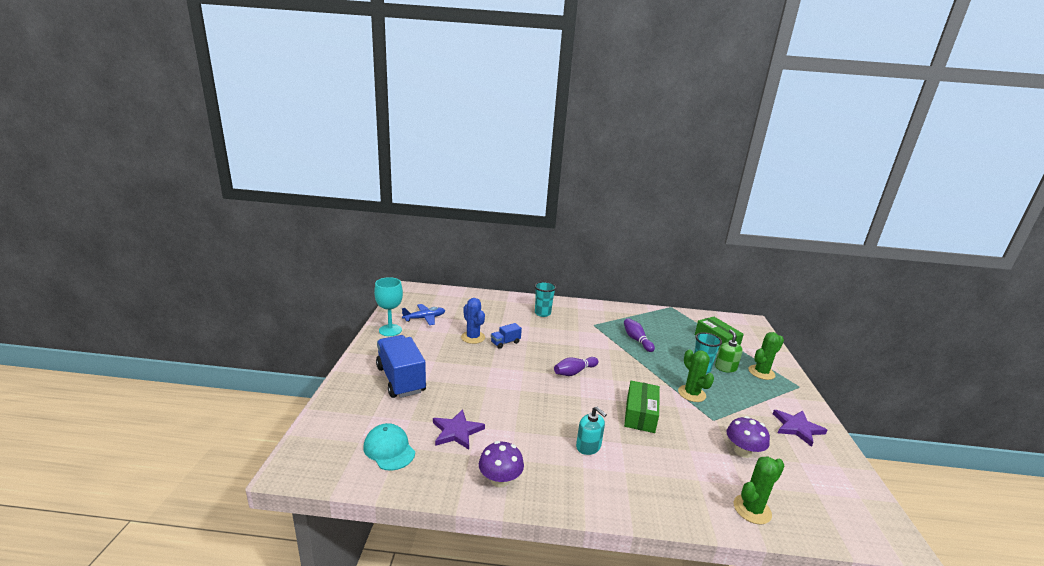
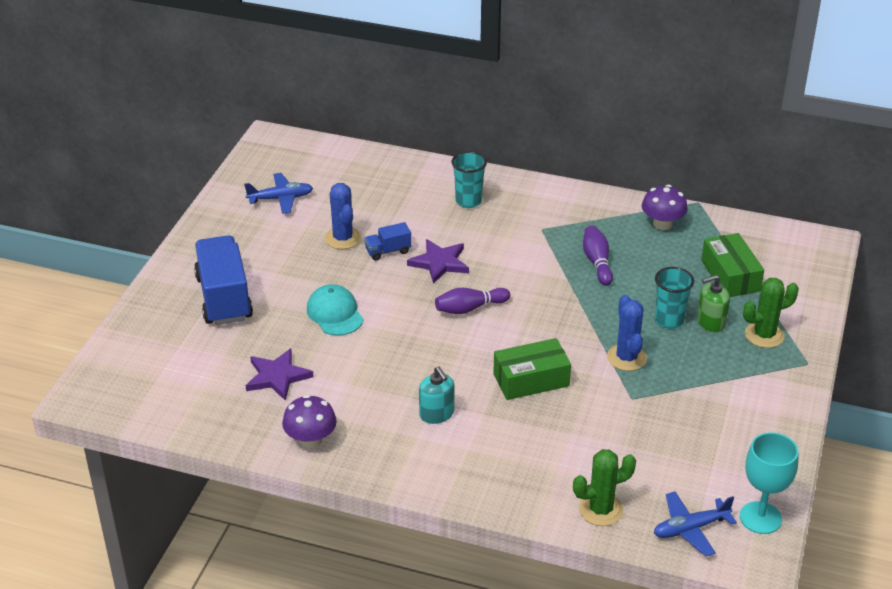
camera: 15 degrees right, 15 degrees up
turquoise cap [363,423,415,471] -> turquoise cap moved to [307,284,364,336]
turquoise goblet [374,277,403,336] -> turquoise goblet moved to [740,432,798,534]
green box [624,381,660,433] -> green box turned 45 degrees clockwise [493,338,571,400]
green cactus [678,349,714,402] -> blue cactus [607,295,647,371]
green soap dispenser [715,329,743,373] -> green soap dispenser turned 120 degrees counterclockwise [697,275,730,332]
purple mushroom [726,416,770,458] -> purple mushroom moved to [642,185,688,230]
purple star [773,410,827,447] -> purple star moved to [407,239,469,284]
none -> blue plane [654,491,737,556]

